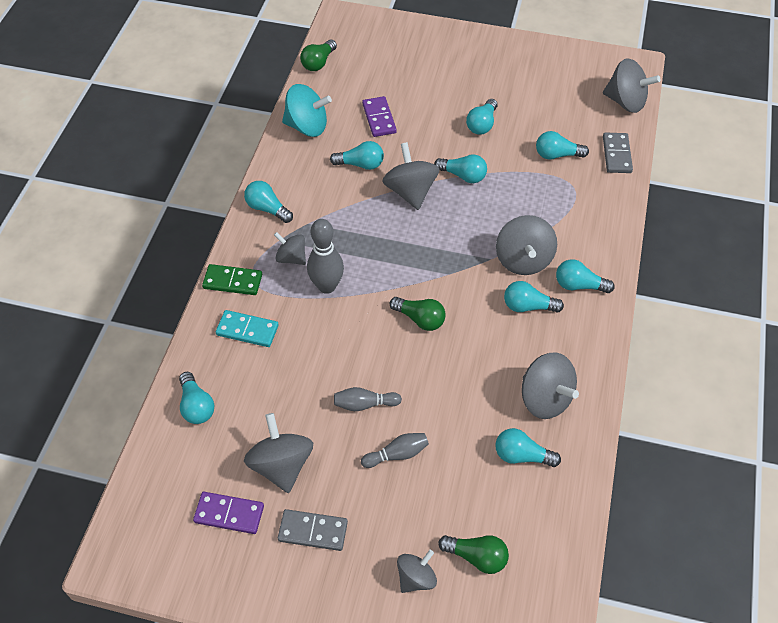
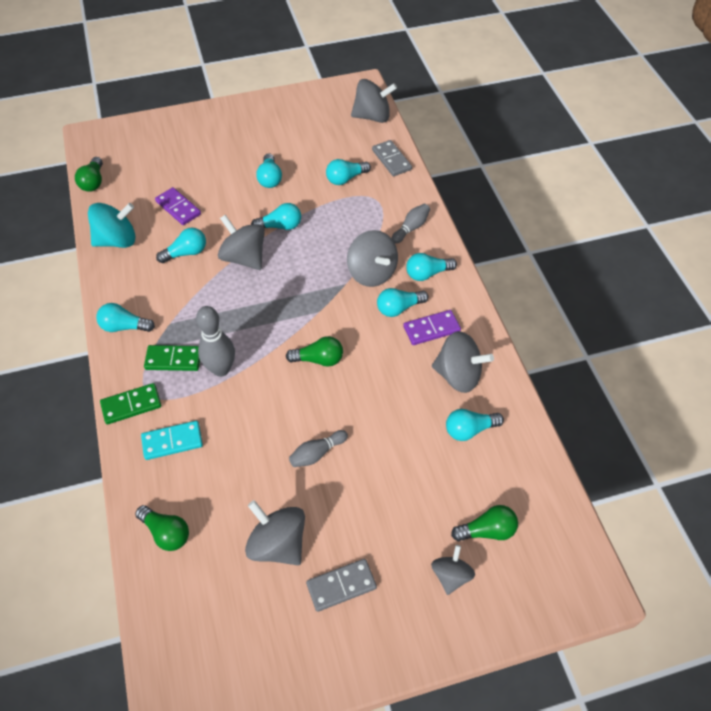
camera: 30 degrees left, 0 degrees up
turquoise light bulb [179,372,214,424] -> green light bulb [135,505,189,551]
purple domino [193,492,264,534] -> purple domino moved to [403,310,461,345]
grey spinning top [274,232,306,265] -> green domino [144,345,200,371]
grey bowling pin [361,433,429,468] -> grey bowling pin moved to [392,204,430,244]

